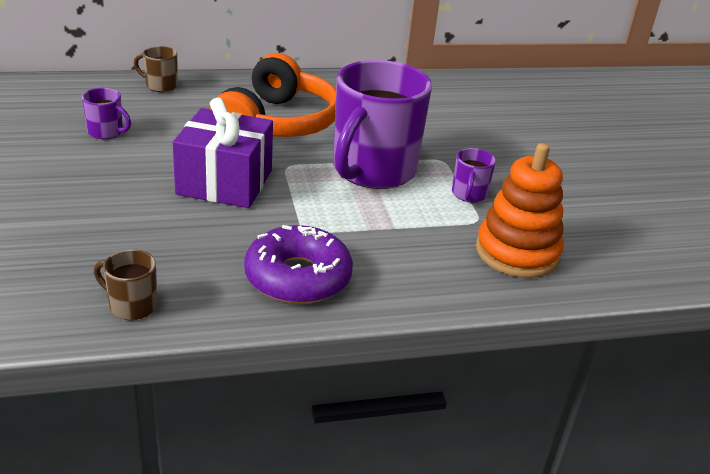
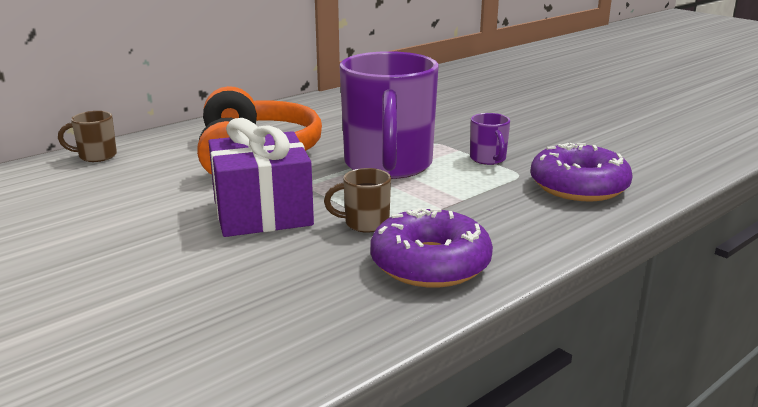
camera: 25 degrees left, 10 degrees down
purple mug [82,88,131,139] -> none
brown mug [94,249,157,320] -> brown mug moved to [324,168,391,233]
orange stacking toy [476,143,564,278] -> purple donut [530,143,633,201]

